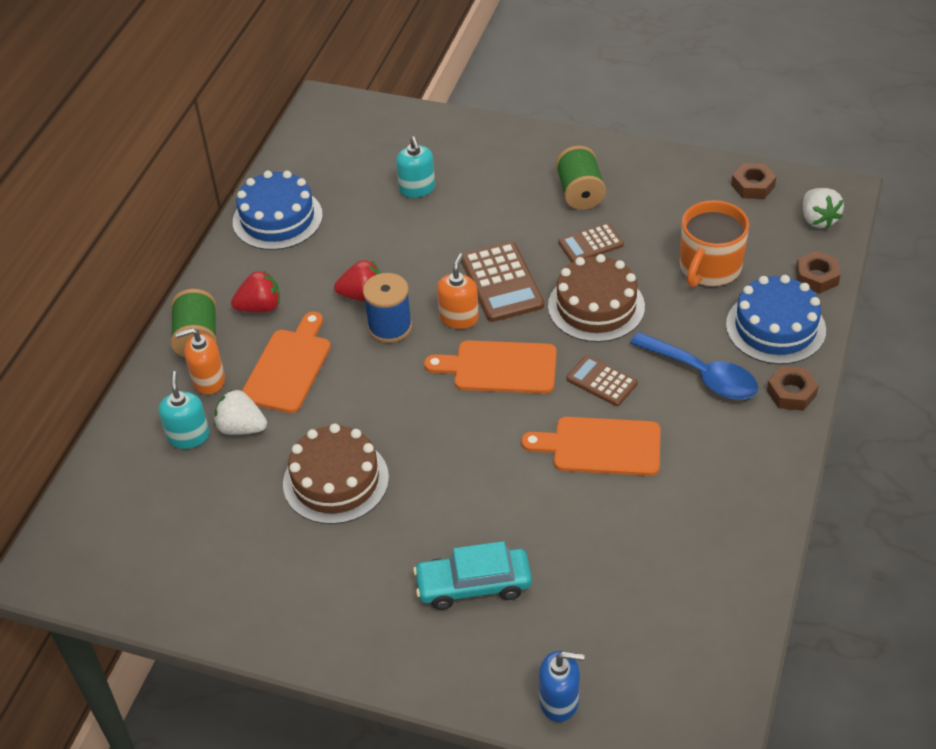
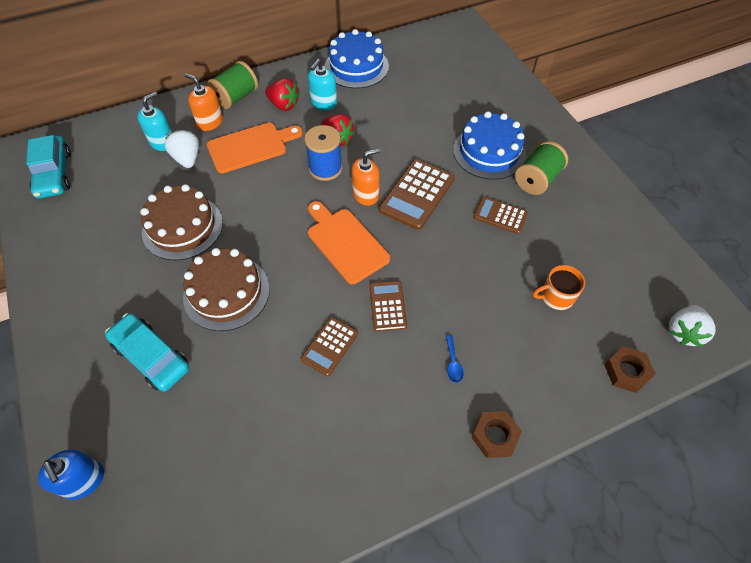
camera: 45 degrees right, 10 degrees up
turquoise soap dispenser [396,137,435,198] -> turquoise soap dispenser moved to [308,59,337,110]
orange cutting board [521,417,661,476] -> brown calculator [301,317,358,376]
brown cake [548,254,645,342] -> brown cake moved to [183,248,270,331]
blue spoon [630,332,758,400] -> blue spoon [446,335,464,383], size x0.41
orange mug [680,200,749,287] -> orange mug [533,265,585,310], size x0.59
blue cake [726,275,826,364] -> blue cake moved to [453,111,526,180]
brown nut [731,163,777,199] -> none
none -> turquoise car [26,135,71,199]

